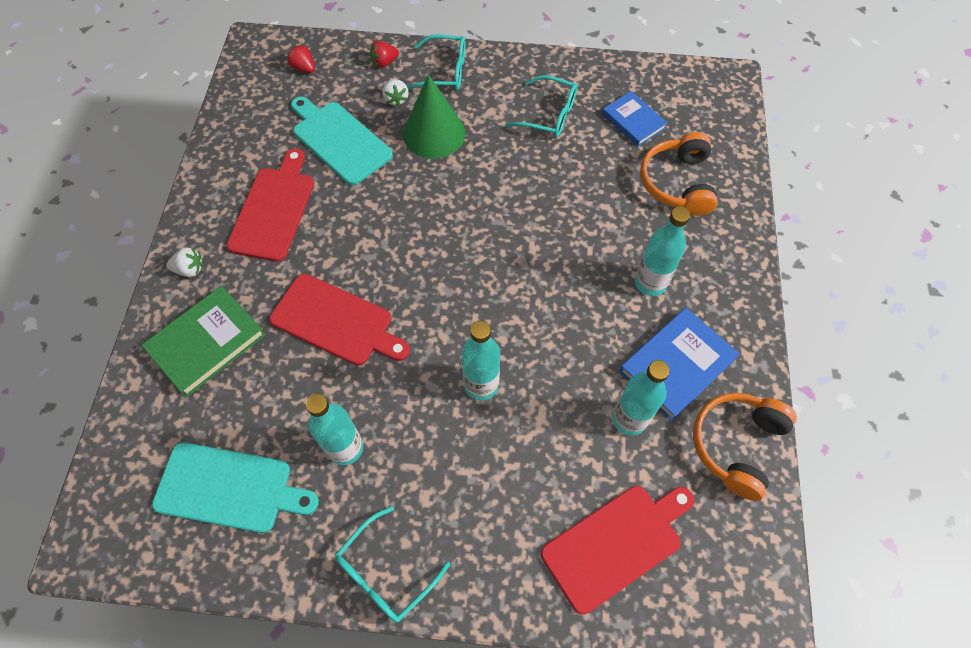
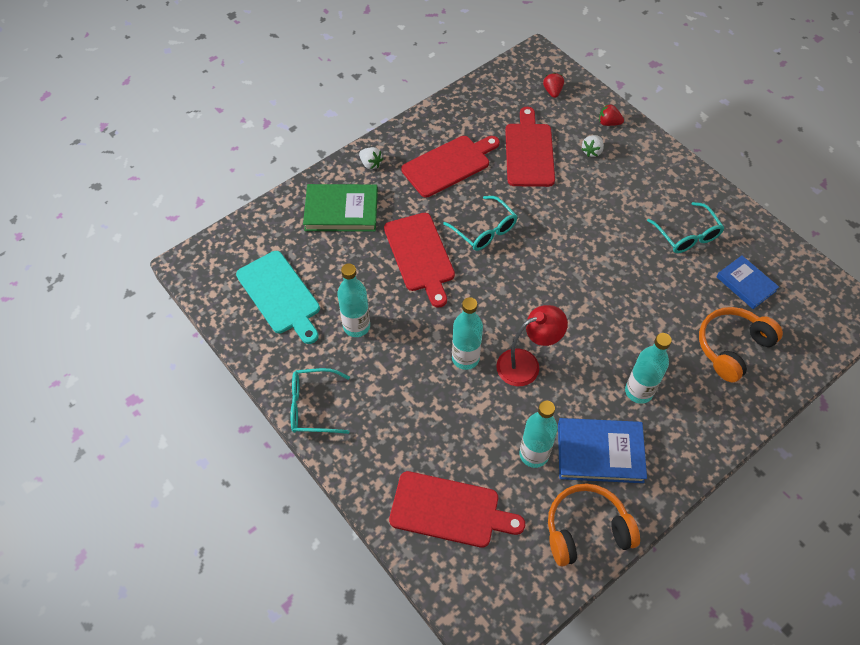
camera: 45 degrees right, 5 degrees down
turquoise cutting board [291,96,393,185] -> red cutting board [505,107,555,187]
green cone [403,74,465,158] -> none
turquoise glasses [407,34,466,90] -> turquoise glasses moved to [443,196,517,251]
blue book [602,91,667,147] -> blue book turned 45 degrees counterclockwise [716,256,779,309]
none -> red lamp [496,305,568,386]

